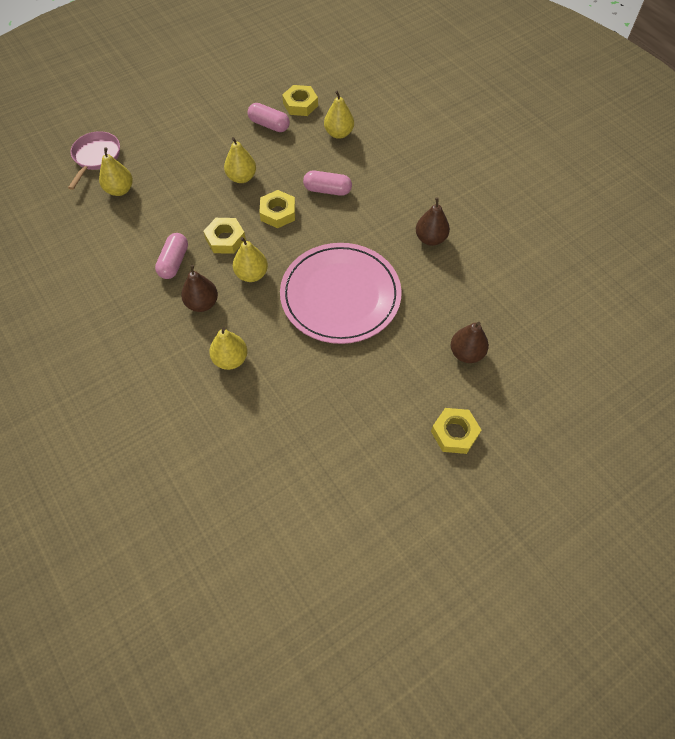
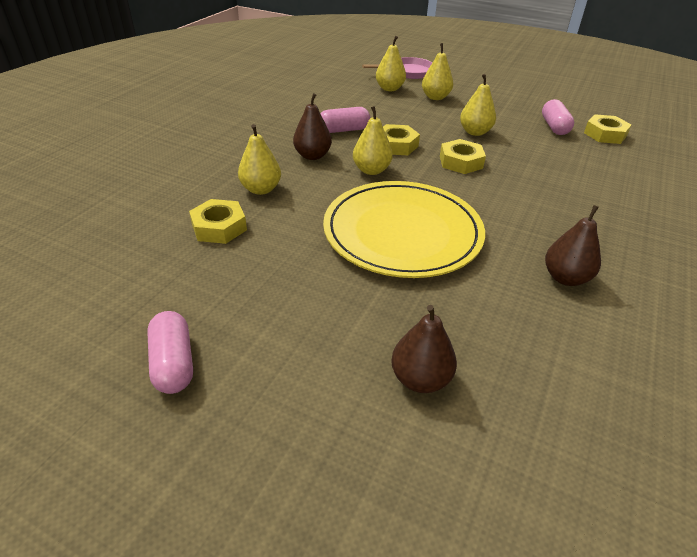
camera: 60 degrees right, 20 degrees down
pink plate [280,243,402,344] -> yellow plate [323,181,485,278]
pink capsule [303,171,352,196] -> pink capsule moved to [147,311,193,394]
yellow pear [324,91,354,139] -> yellow pear moved to [422,43,453,100]
yellow nut [431,408,481,454] -> yellow nut moved to [189,199,247,244]

